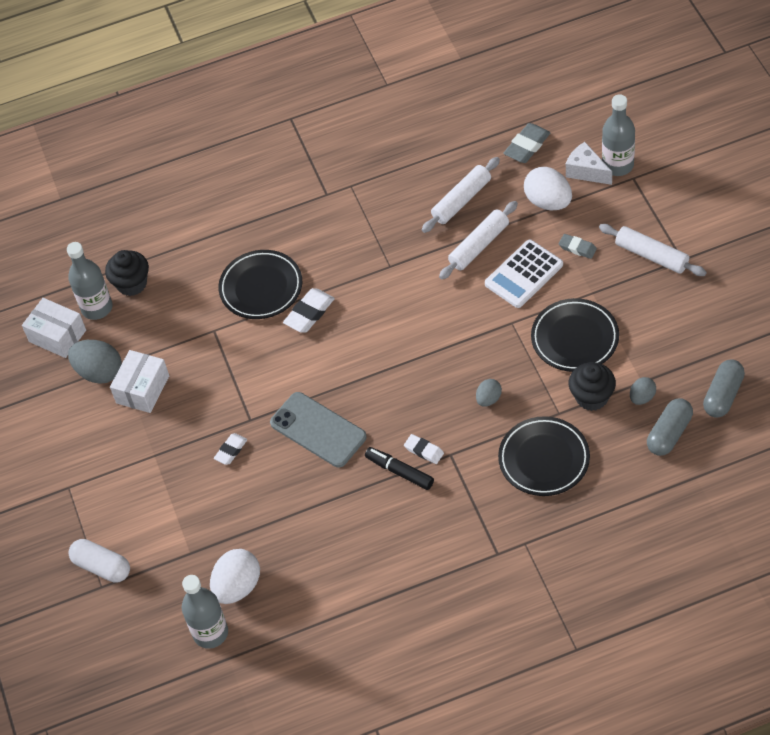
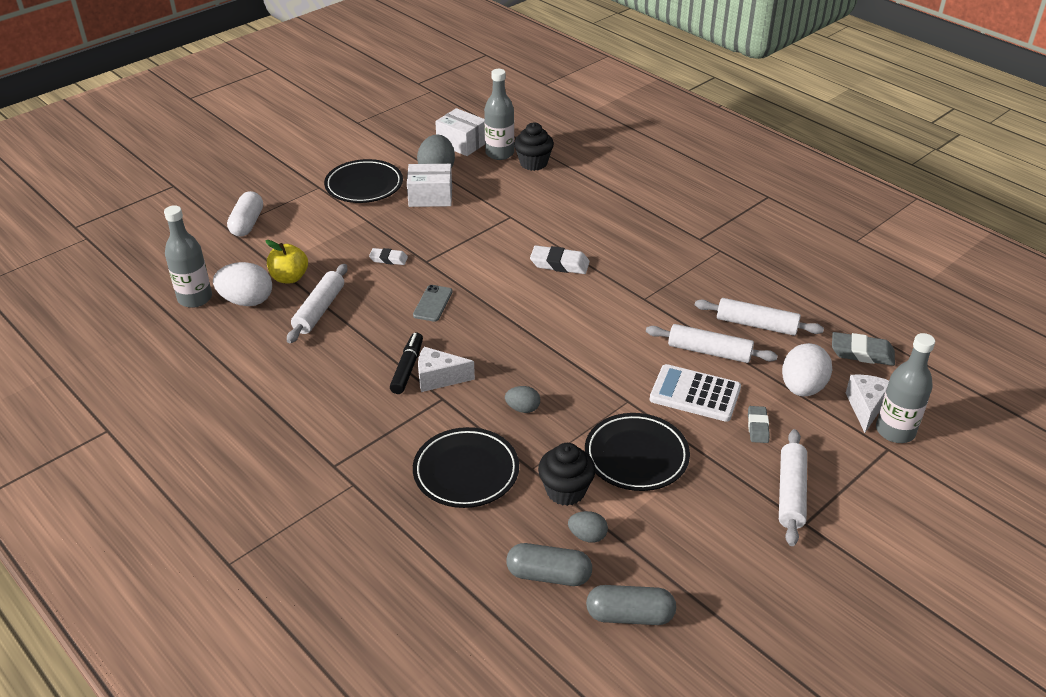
camera: 60 degrees right, 15 degrees down
white box [22,298,86,358] -> white box turned 60 degrees counterclockwise [435,108,485,156]
black plate [218,250,302,319] -> black plate moved to [324,159,403,203]
grey phone [270,392,367,467] -> grey phone [413,285,453,322], size x0.55
white eraser [404,434,444,464] -> white cheese [418,347,475,392]
none -> yellow apple [265,240,308,283]
none -> white rolling pin [287,264,347,343]

